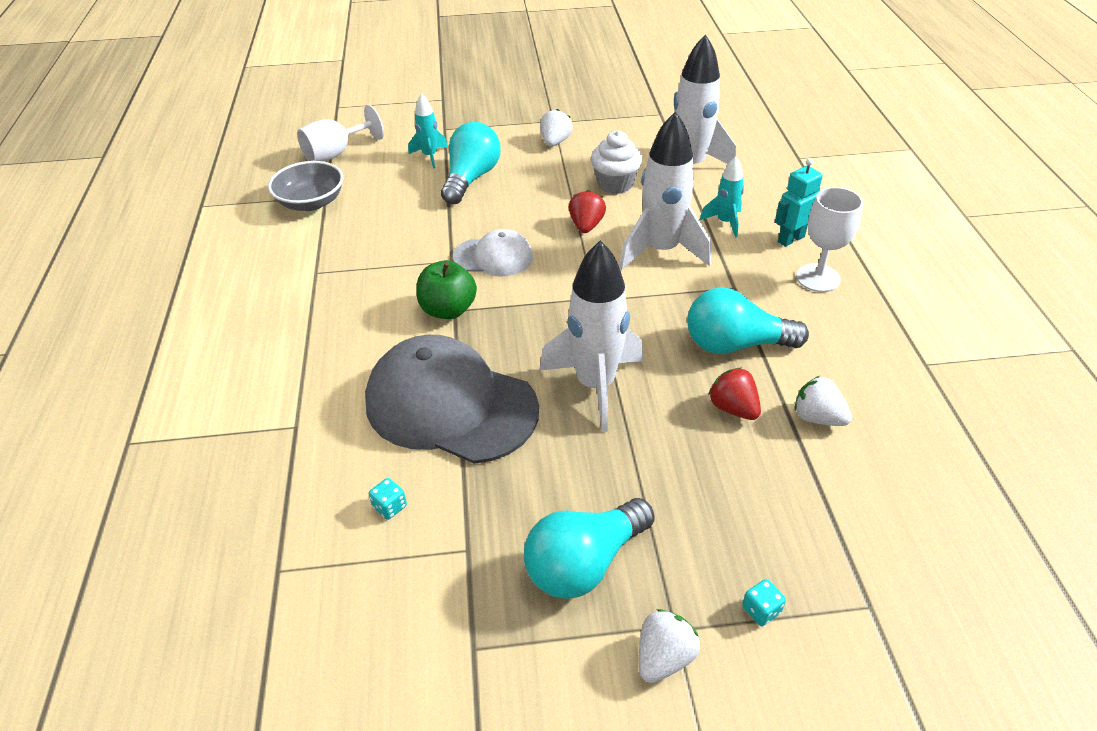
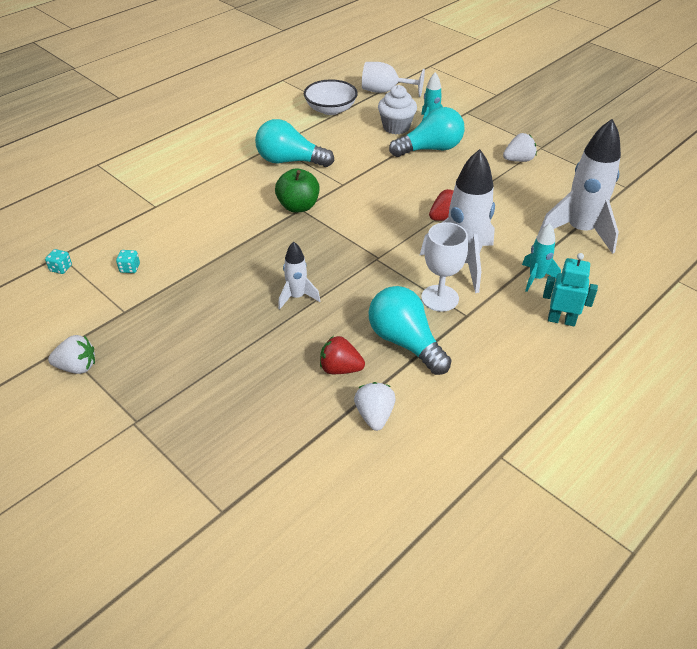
camera: 50 degrees right, 0 degrees up
grey bowl [268,161,343,211] -> white bowl [304,80,358,115]
grey cap [365,335,539,464] -> none
white cap [453,229,533,277] -> none
turquoise light bulb [524,498,655,599] -> turquoise light bulb moved to [255,119,334,167]
white rocket [539,241,643,432] -> white rocket [278,242,320,309], size x0.52
white cupcake [591,130,642,194] -> white cupcake moved to [378,85,417,134]
white strawberry [639,609,700,683] -> white strawberry moved to [48,335,95,374]
red strawberry [708,368,761,420] -> red strawberry turned 90 degrees counterclockwise [320,336,365,374]
turquoise dice [742,579,786,626] -> turquoise dice moved to [45,249,72,274]
white goblet [796,187,863,292] -> white goblet moved to [421,222,468,312]

